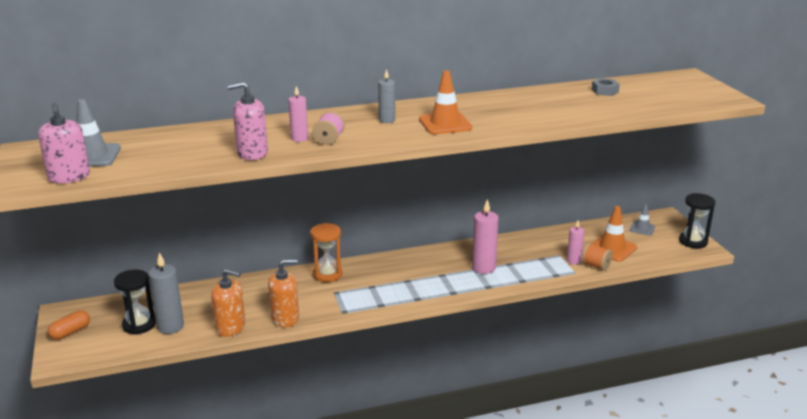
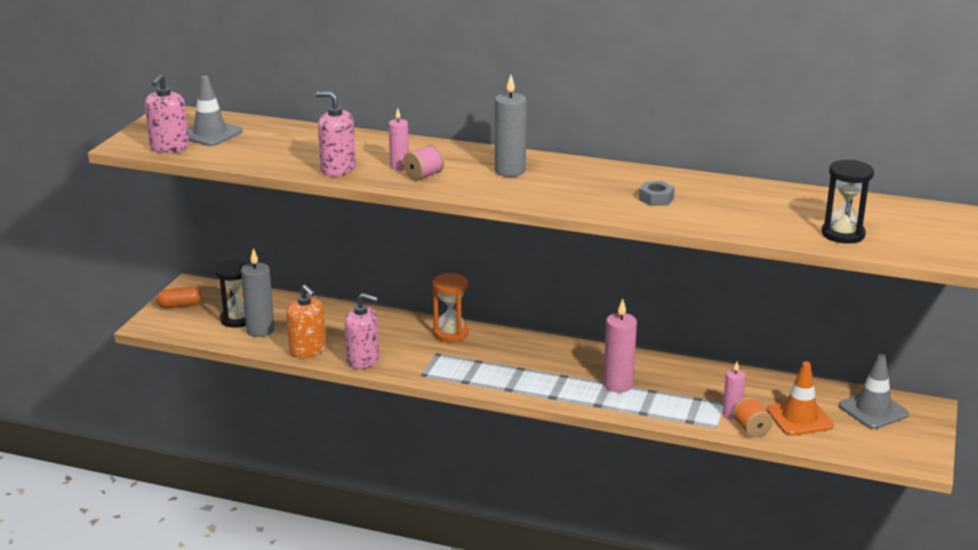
camera: 35 degrees right, 0 degrees up
orange soap dispenser [268,259,299,327] -> pink soap dispenser [345,293,379,369]
grey candle [378,69,395,123] -> grey candle [495,75,527,177], size x1.62
orange traffic cone [419,70,472,134] -> none
grey nut [591,78,620,96] -> grey nut moved to [639,181,675,206]
grey traffic cone [629,204,655,236] -> grey traffic cone [839,354,909,429], size x1.67
black hourglass [679,193,716,248] -> black hourglass moved to [822,160,874,244]

